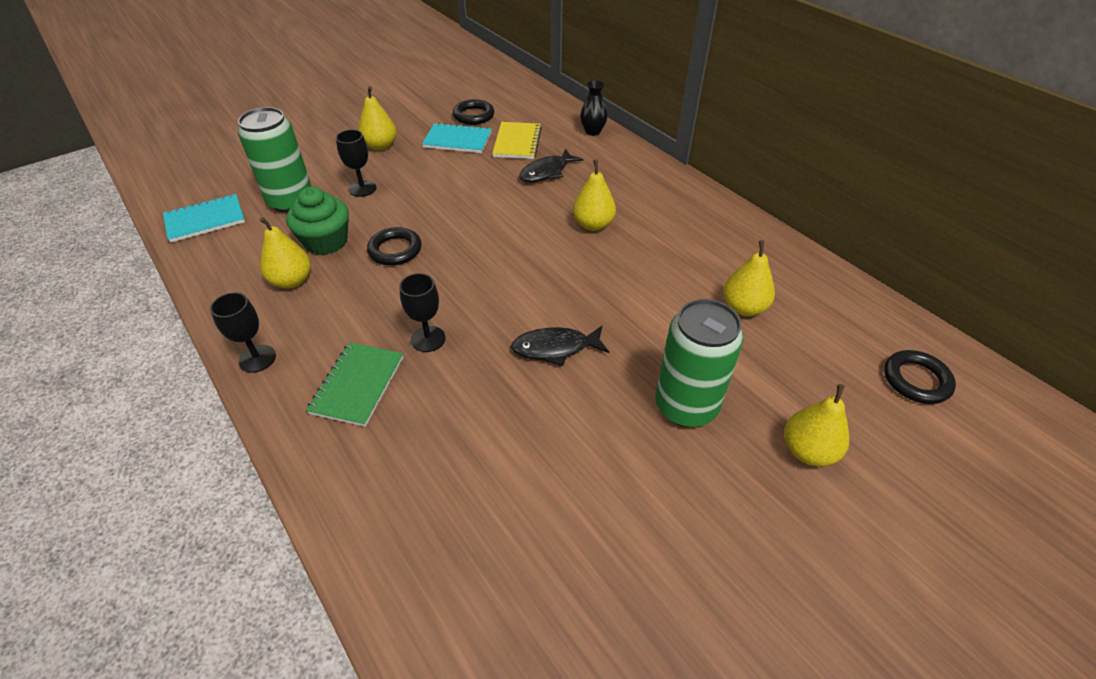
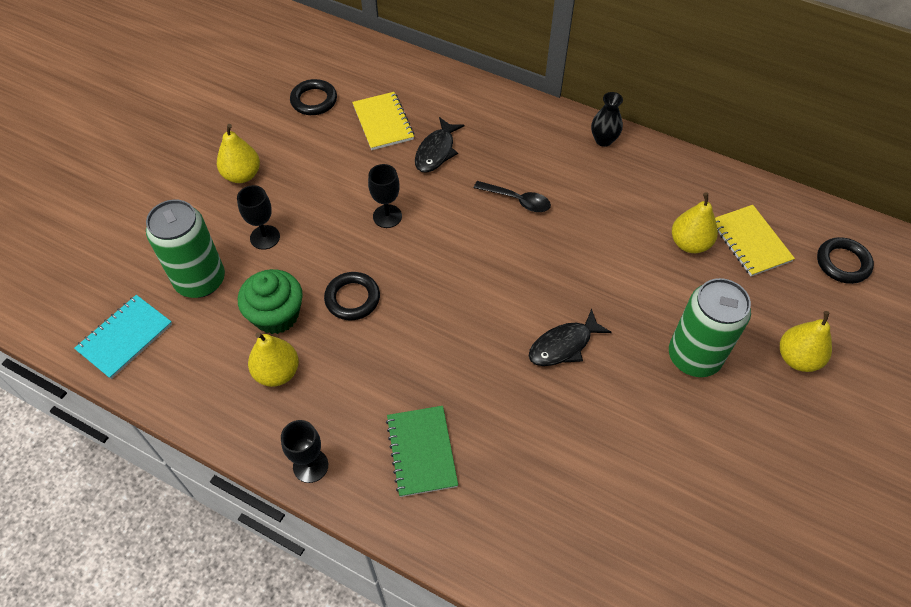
camera: 25 degrees left, 10 degrees up
black goblet [399,273,446,352] -> black goblet moved to [368,164,402,228]
turquoise notebook [422,122,492,153] -> none
yellow pear [573,160,616,231] -> black spoon [474,181,551,212]
black vase [580,80,608,136] -> black vase moved to [591,92,623,147]
none -> yellow notebook [715,205,795,276]

